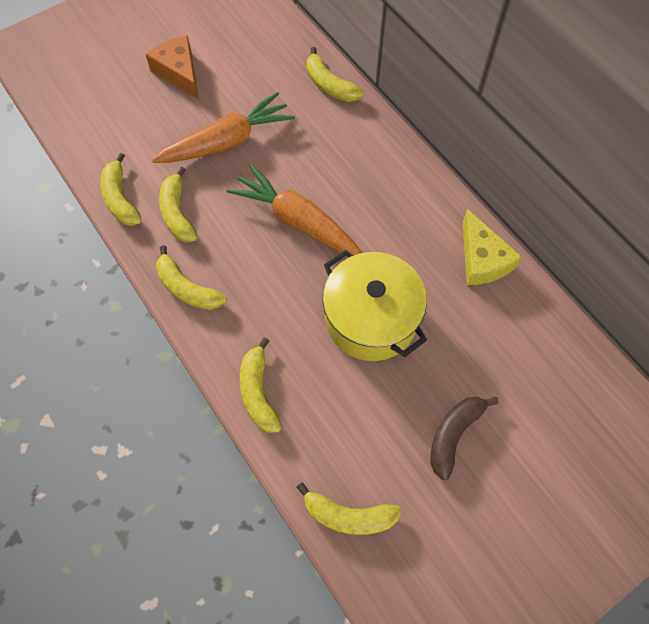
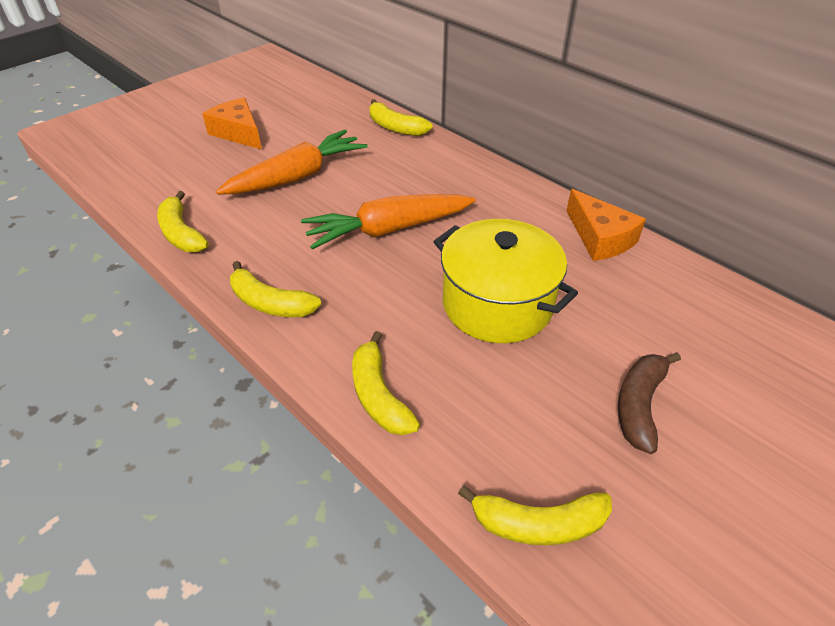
camera: 10 degrees left, 20 degrees down
yellow banana [159,167,198,243] -> none
orange carrot [227,164,362,256] -> orange carrot turned 45 degrees counterclockwise [301,194,476,249]
yellow cheese [463,209,522,285] -> orange cheese [567,189,646,261]

